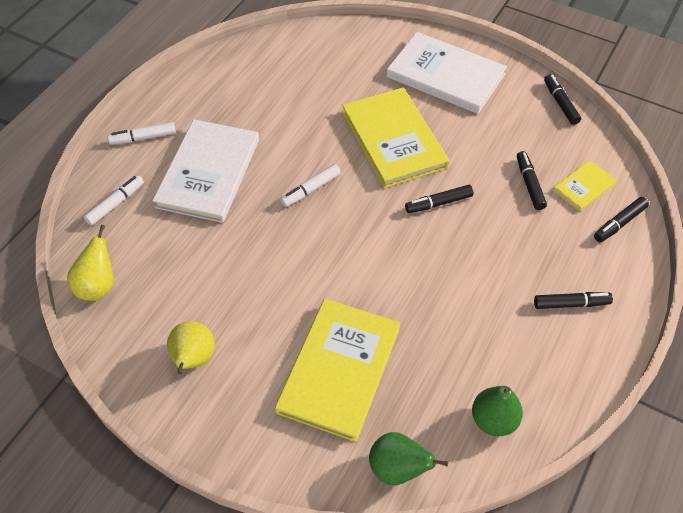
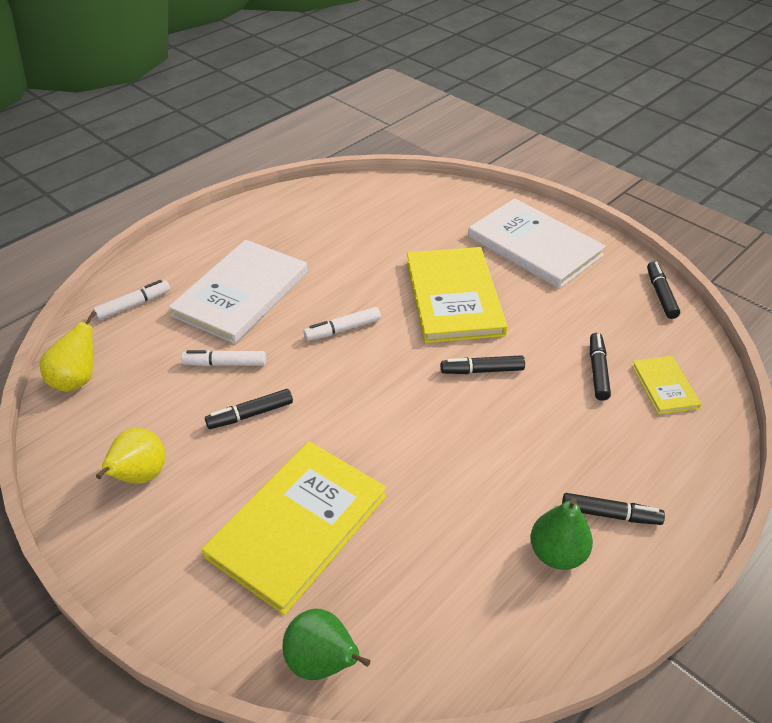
camera: 15 degrees right, 10 degrees down
white marker [108,122,176,145] -> white marker moved to [181,350,266,367]
green pear [472,386,523,436] -> green pear moved to [530,498,593,570]
yellow book [553,160,617,211] -> yellow book turned 75 degrees counterclockwise [632,356,701,415]
black marker [594,197,649,242] -> black marker moved to [205,389,293,429]

